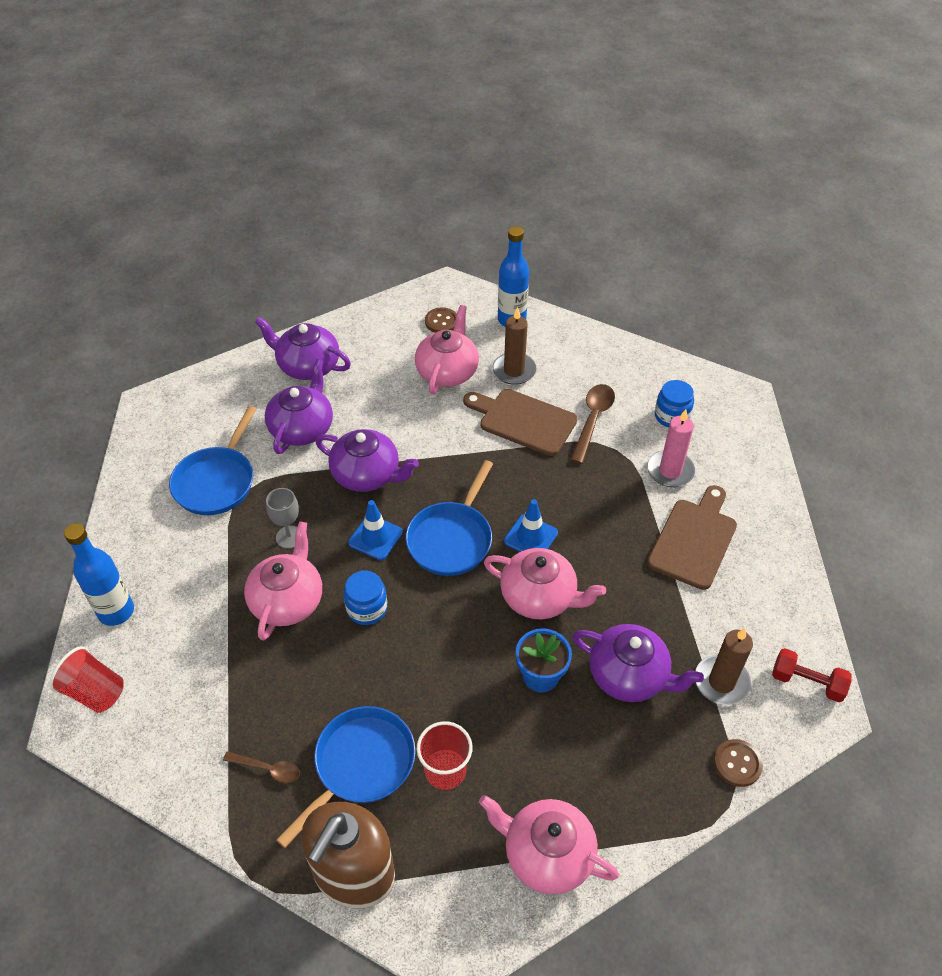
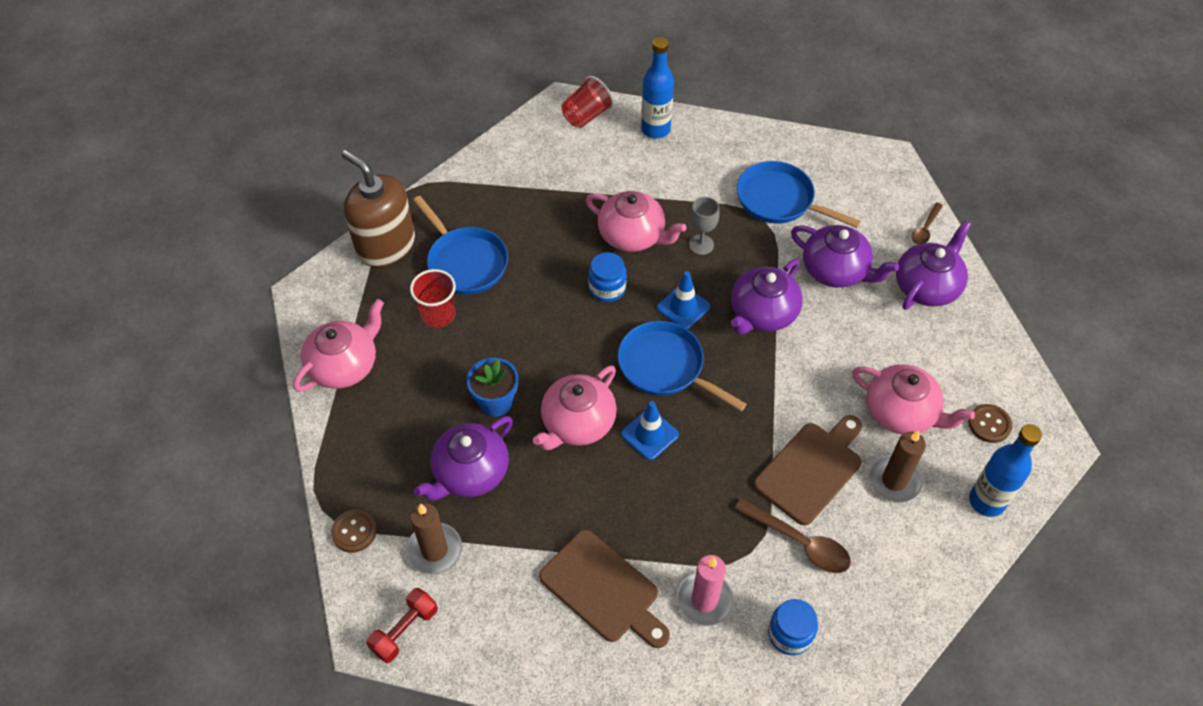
camera: 105 degrees right, 5 degrees up
brown spoon [223,752,300,783] -> brown spoon moved to [912,203,943,245]

